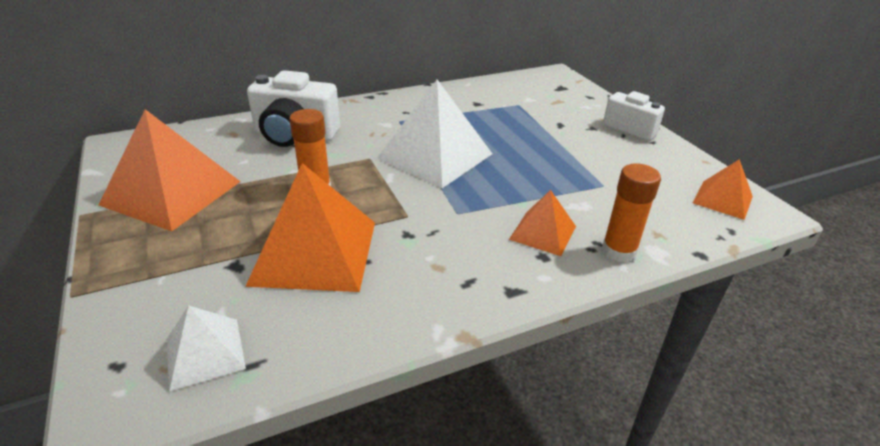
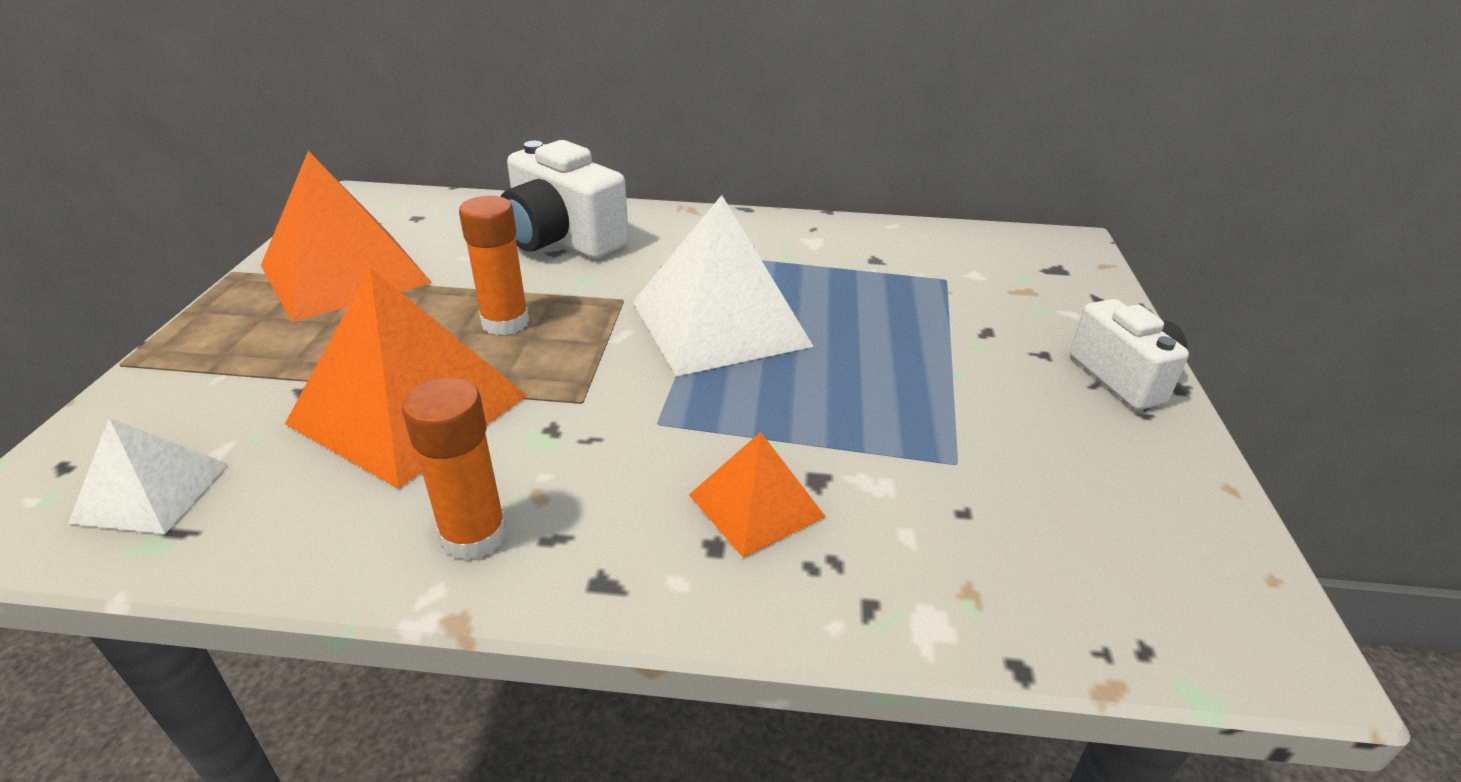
camera: 30 degrees right, 0 degrees up
orange glue stick [602,163,661,262] -> orange glue stick moved to [402,377,507,561]
orange pyramid [693,159,753,220] -> none

